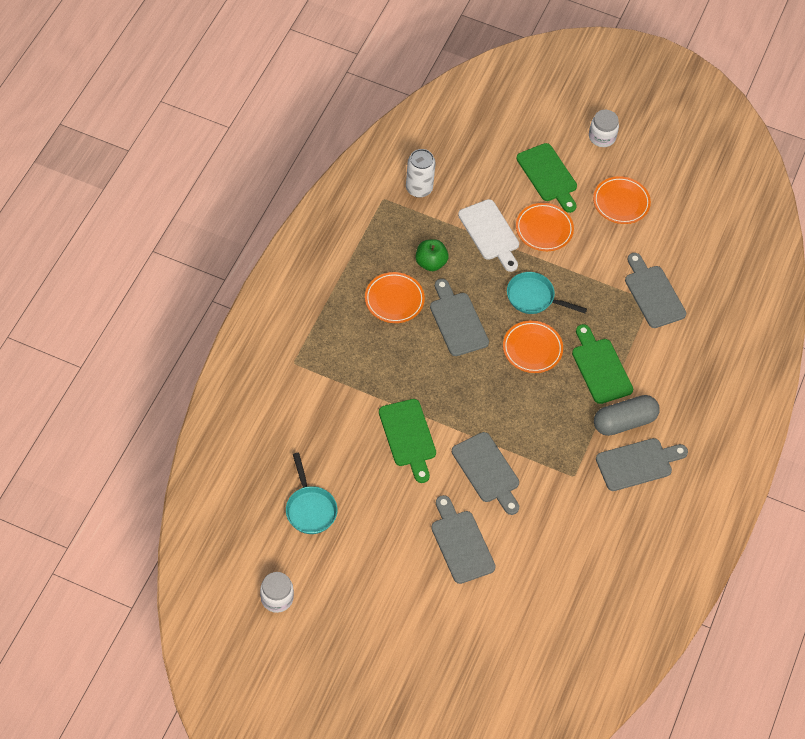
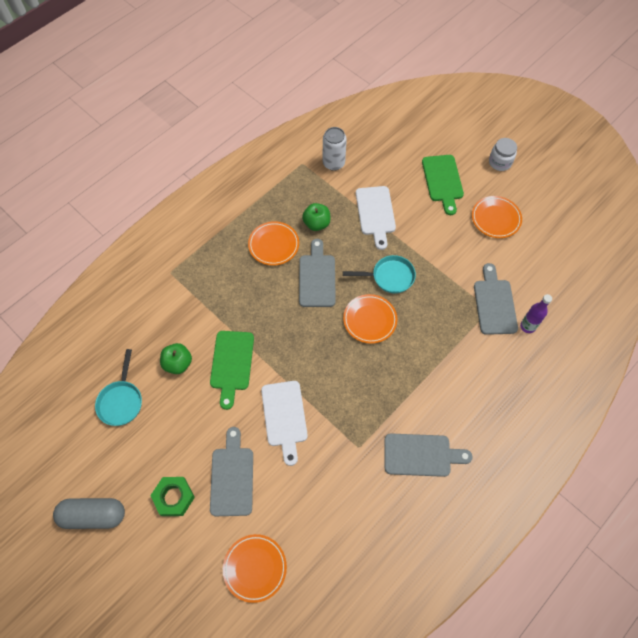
camera: 25 degrees right, 5 degrees up
white jar [260,572,294,613] -> none
grey cutting board [452,432,519,515] -> white cutting board [261,381,308,466]
turquoise pan [507,272,587,314] -> turquoise pan turned 135 degrees clockwise [343,255,416,294]
orange plate [516,203,574,251] -> orange plate moved to [223,534,287,603]
green cutting board [572,324,633,404] -> none
grey capsule [594,395,660,436] -> grey capsule moved to [53,498,125,529]
none -> green nut [150,477,195,516]
none -> green apple [160,343,192,374]
none -> purple bottle [520,294,552,333]

